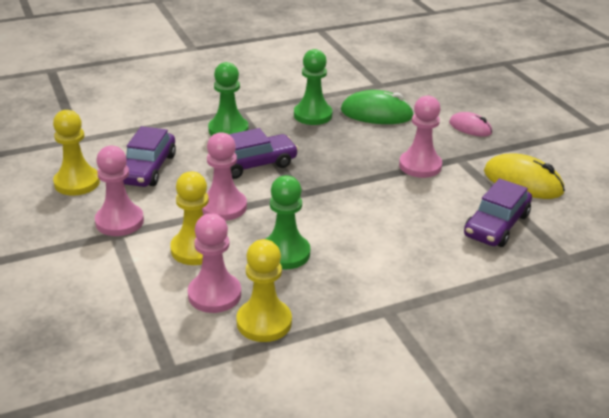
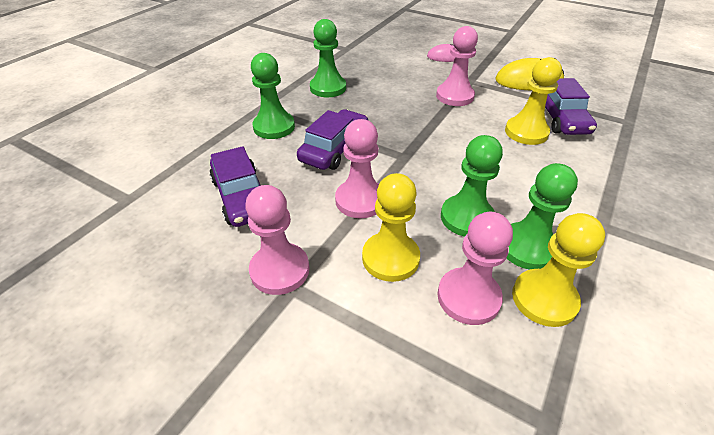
camera: 35 degrees left, 10 degrees up
yellow pawn [53,110,100,196] -> yellow pawn moved to [505,57,562,145]
green mouse [341,90,414,124] -> none
none -> green pawn [507,163,578,270]

